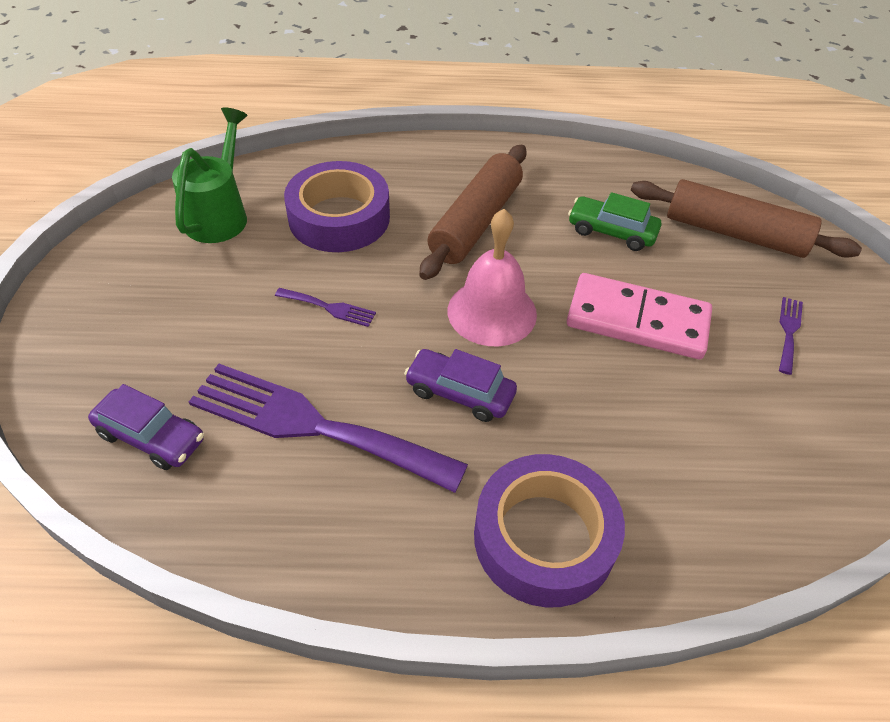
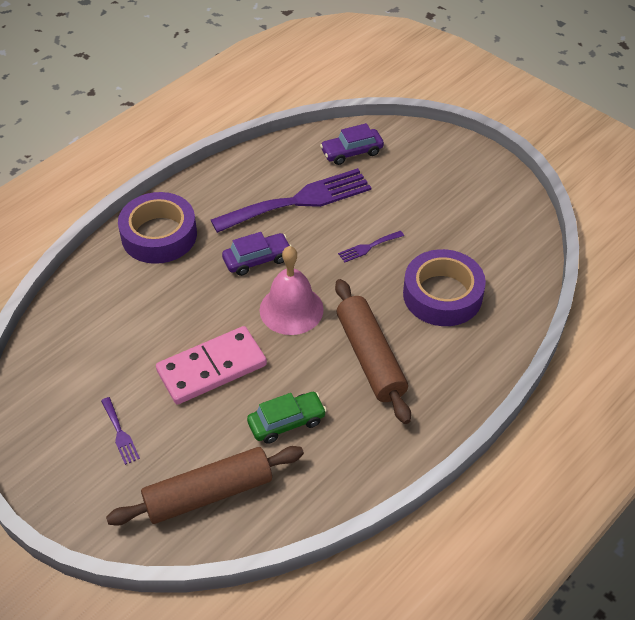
camera: 135 degrees right, 0 degrees up
green watering can [172,107,247,243] -> none

